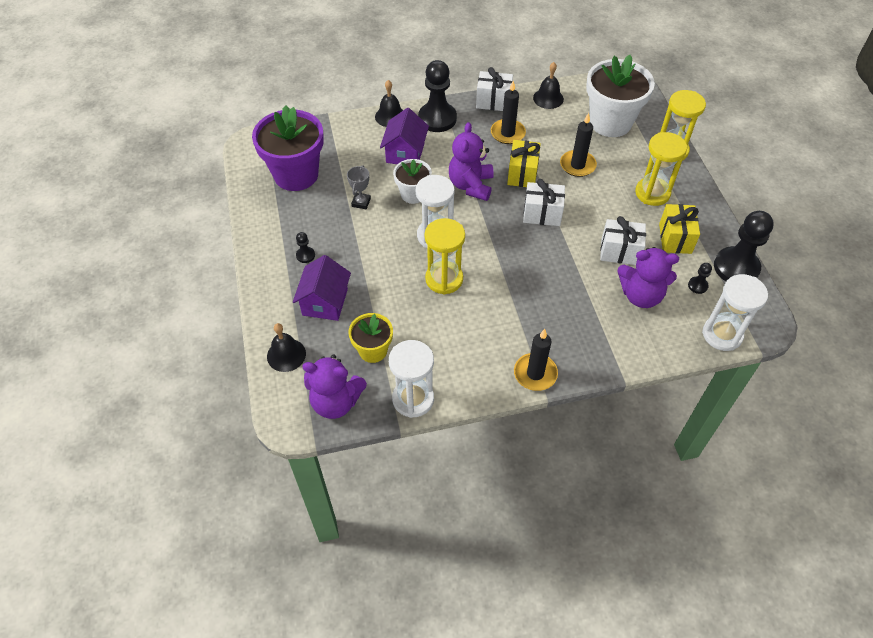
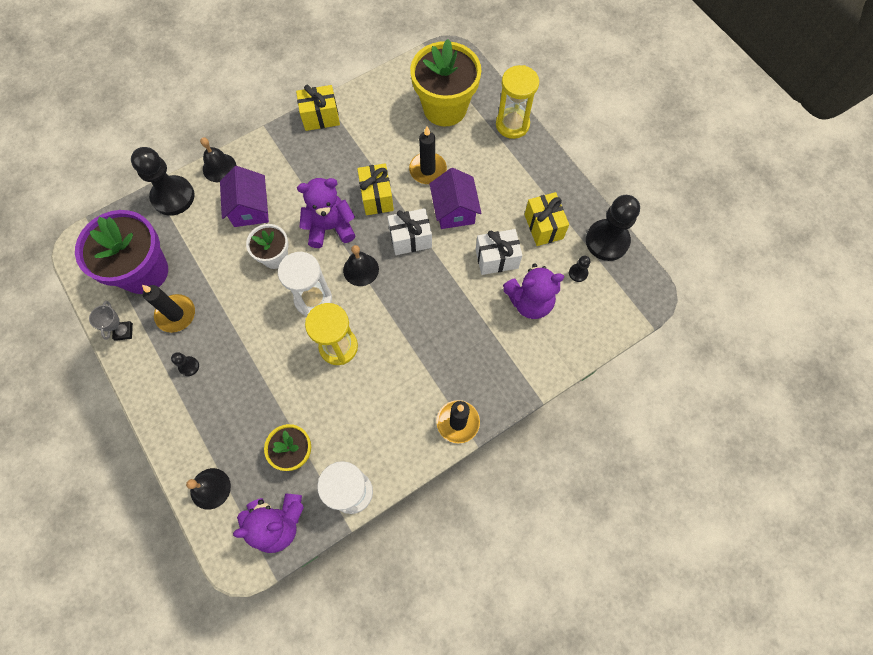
camera: 20 degrees left, 15 degrees up
purple house [293,255,351,321] -> purple house moved to [429,168,482,229]
grey trophy [347,165,371,209] -> grey trophy moved to [89,301,133,341]
black pawn [418,60,457,132] -> black pawn moved to [131,147,195,216]
purple teddy bear [449,122,494,201] -> purple teddy bear turned 90 degrees clockwise [297,178,356,248]
white gift [476,67,513,111] -> yellow gift [296,85,340,131]
black candle [491,81,526,144] -> black candle moved to [142,285,195,333]
black bell [533,62,564,109] -> black bell moved to [343,245,379,286]
white flower pot [586,55,655,137] -> yellow flower pot [410,39,481,126]
yellow hourglass [635,132,687,206] -> none
white hourglass [702,274,768,351] -> none

